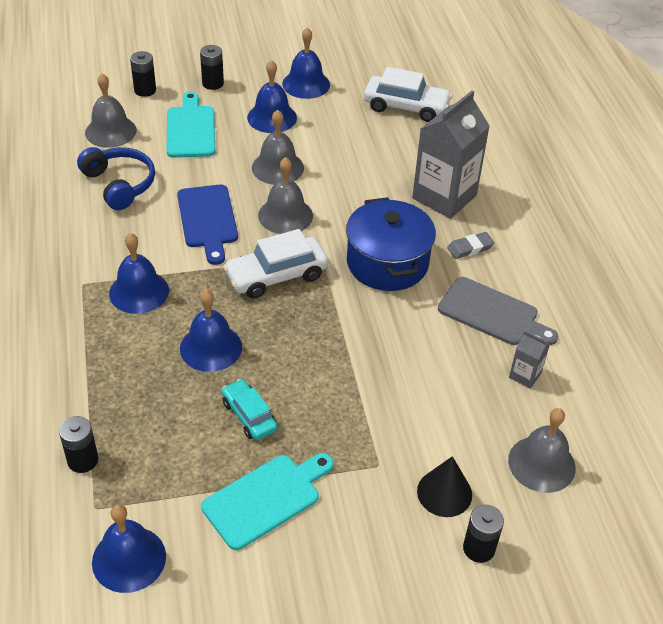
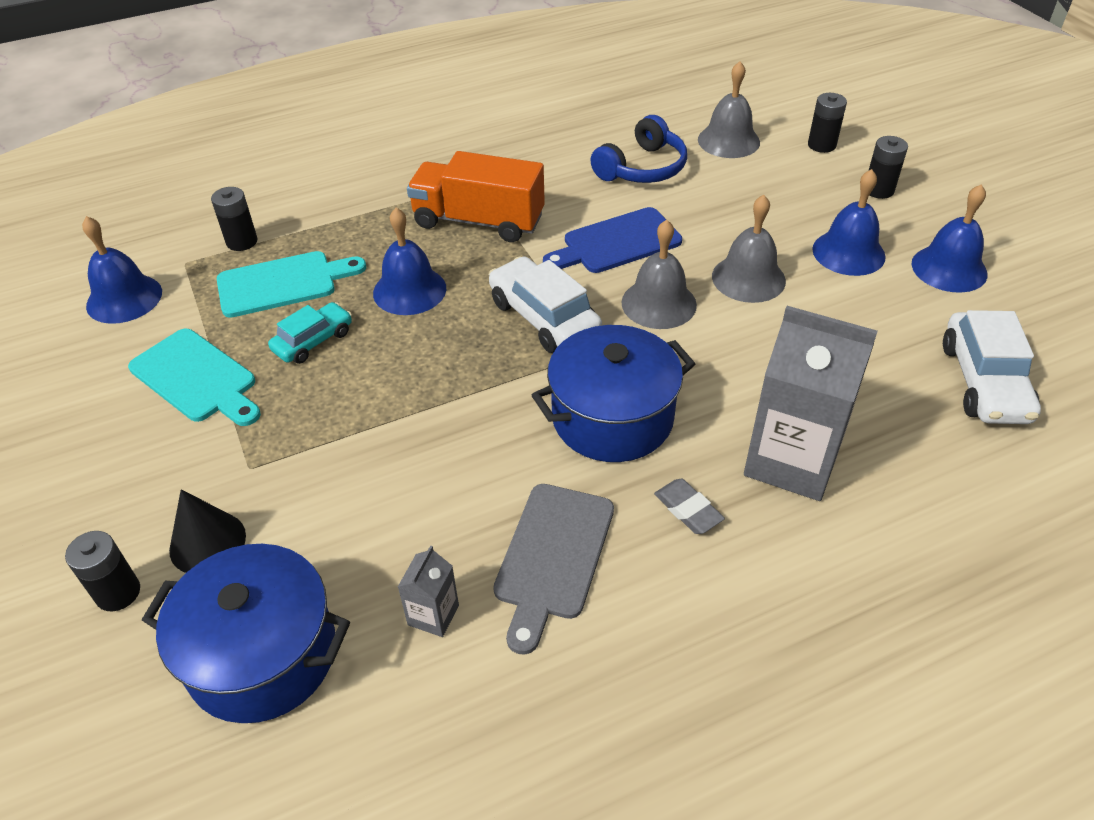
camera: 80 degrees right, 0 degrees up
blue bell [109,233,169,314] -> orange truck [407,151,545,242]
turquoise cutting board [167,92,216,158] -> turquoise cutting board moved to [217,251,366,318]
grey bell [508,408,576,493] -> blue pot [142,544,350,723]

